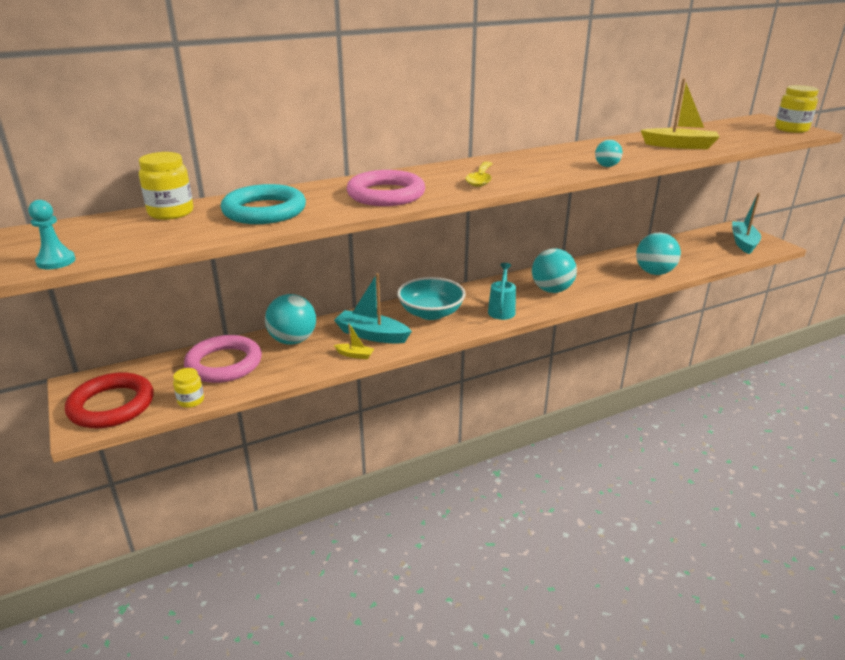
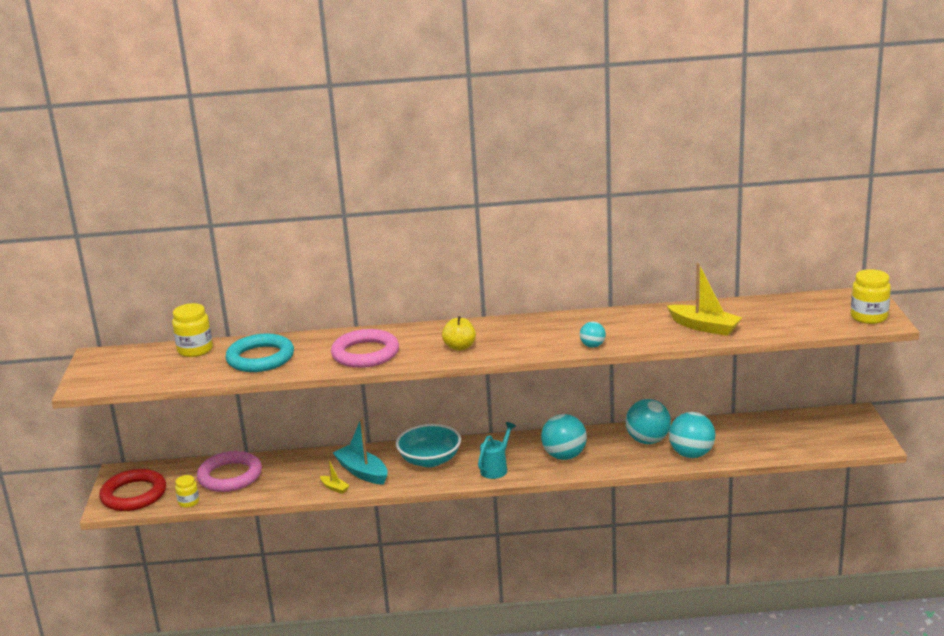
camera: 25 degrees right, 5 degrees down
turquoise pawn [28,200,75,269] -> none
turquoise ball [265,294,316,345] -> turquoise ball moved to [626,399,671,444]
yellow spoon [465,162,493,187] -> yellow apple [442,316,476,351]
turquoise boat [732,193,761,254] -> none

